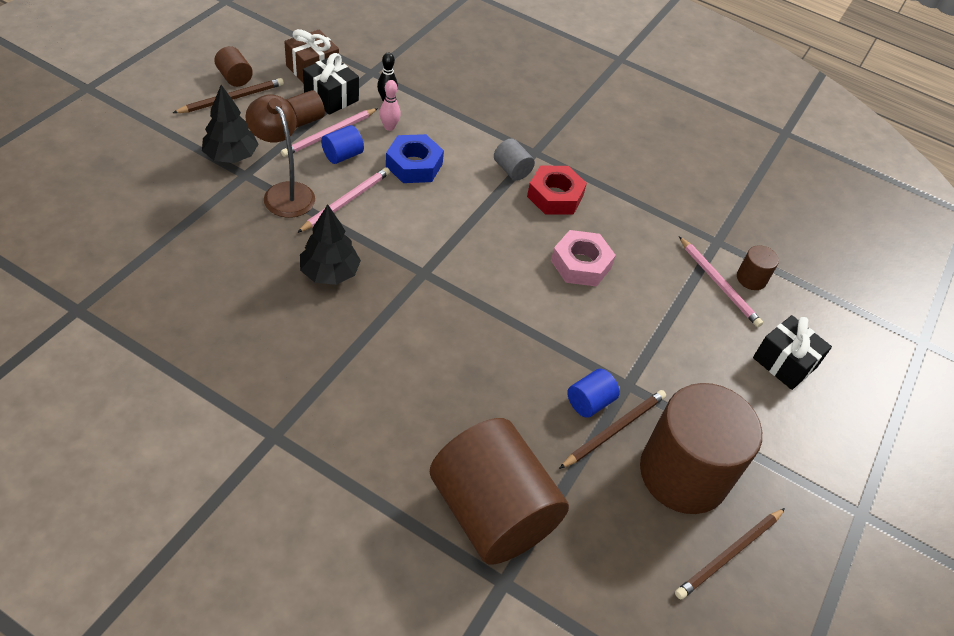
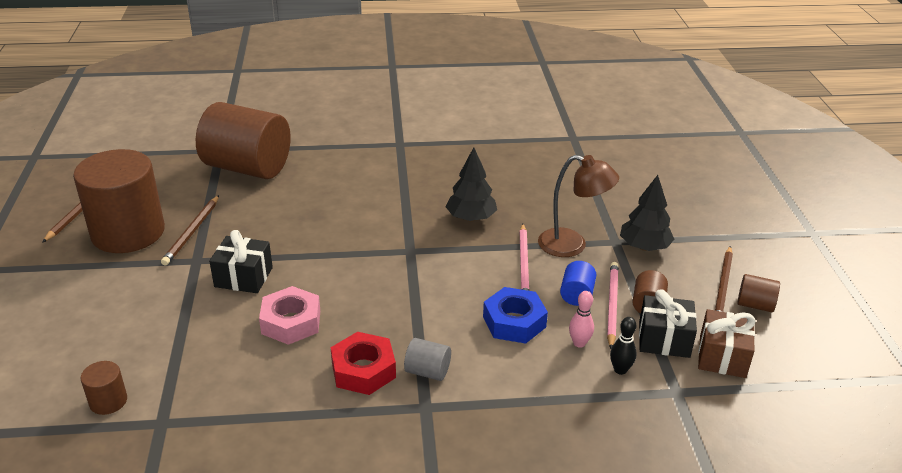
camera: 150 degrees right, 15 degrees down
blue cylinder [567,369,620,418] -> none
pink pencil [679,236,763,327] -> none
black gift [753,315,832,390] -> black gift moved to [209,230,273,293]

